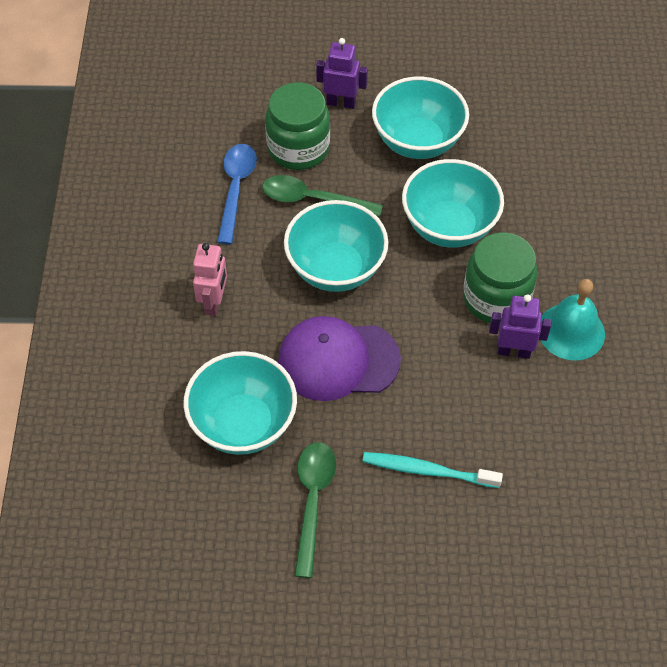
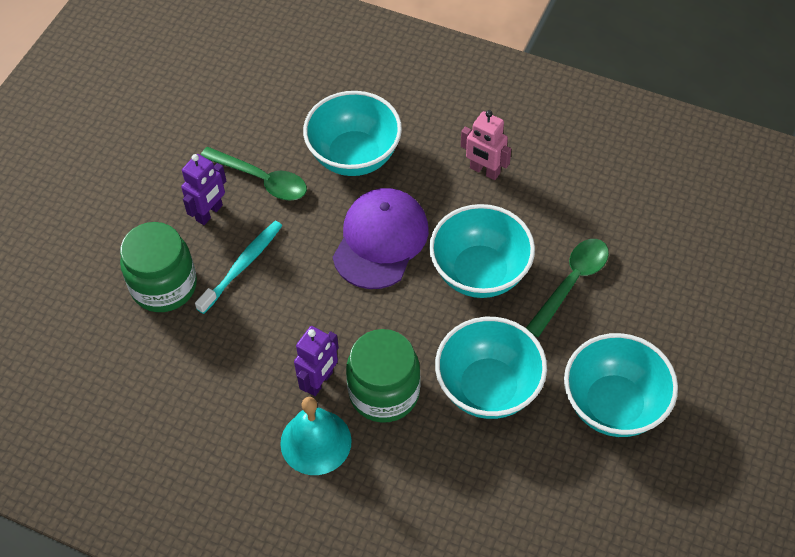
camera: 115 degrees right, 0 degrees up
blue spoon [217,144,257,245] -> none
green jar [265,83,330,170] -> green jar moved to [120,222,197,312]
purple robot [316,38,368,109] -> purple robot moved to [181,154,226,225]

